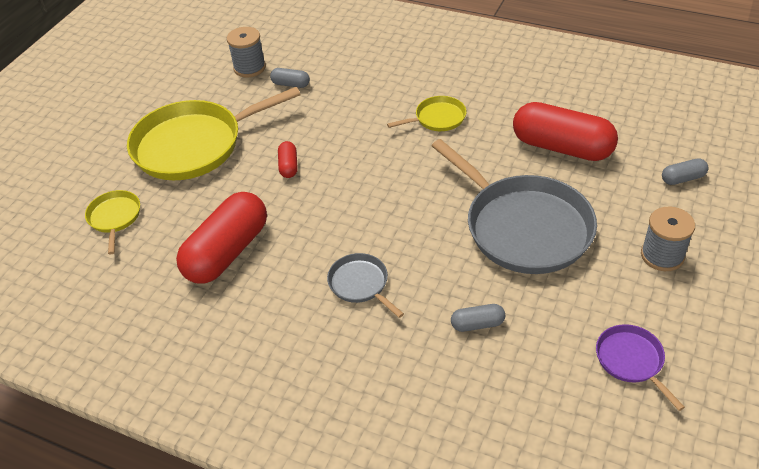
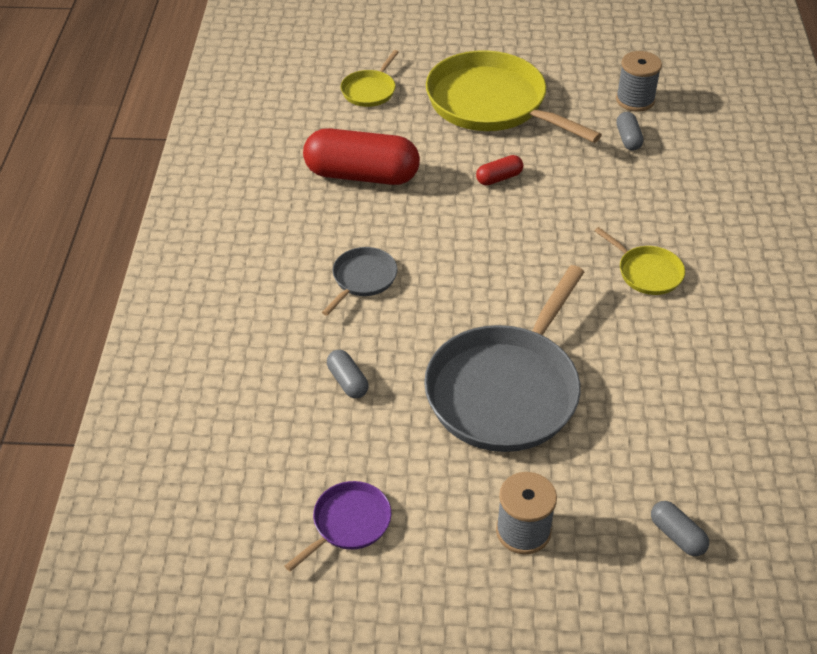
camera: 65 degrees right, 0 degrees up
yellow pan [85,190,140,254] -> yellow pan turned 150 degrees clockwise [341,50,399,107]
red capsule [513,102,618,161] -> none

